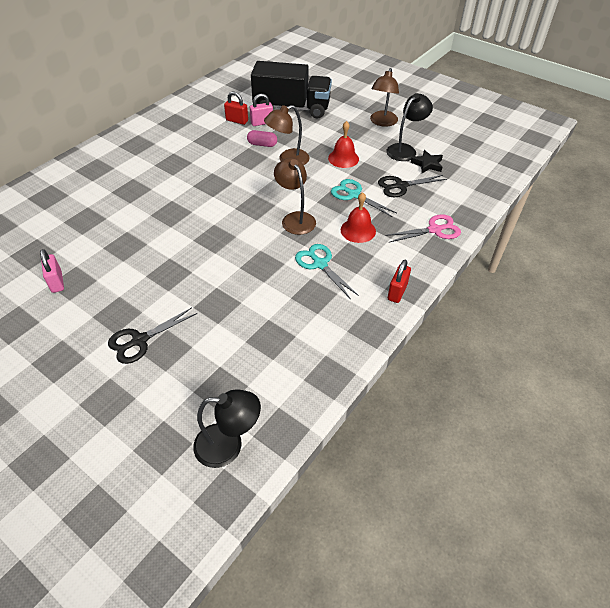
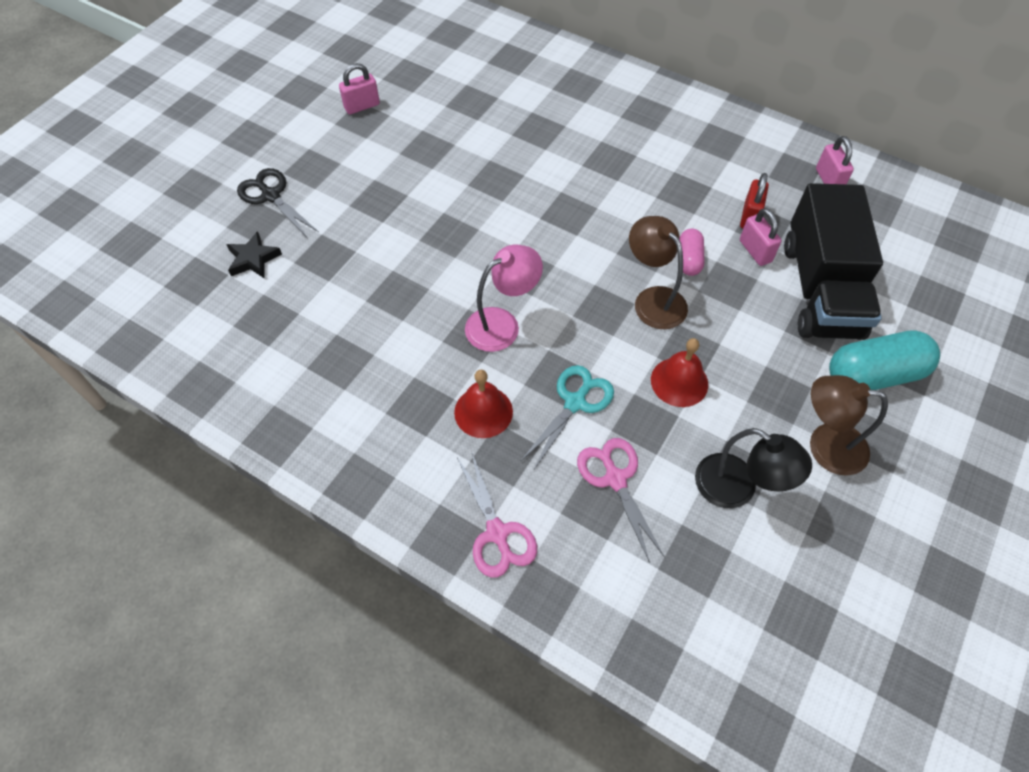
camera: 85 degrees right, 10 degrees up
black lamp [193,389,261,468] -> none
brown lamp [274,158,316,235] -> pink lamp [465,245,543,352]
turquoise scissors [295,244,359,299] -> none
black scissors [378,175,447,197] -> pink scissors [577,438,665,563]
red padlock [388,260,411,303] -> none
black star [411,150,443,173] -> black star moved to [226,231,282,278]
none -> pink padlock [816,136,854,184]
none -> turquoise capsule [829,330,940,390]

